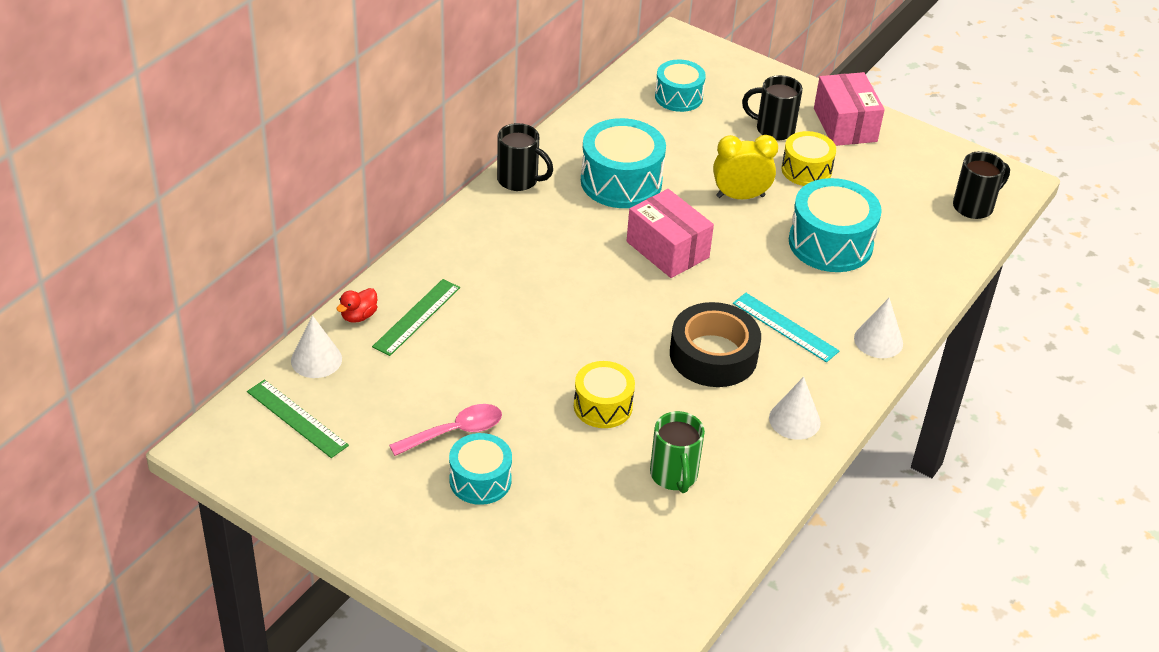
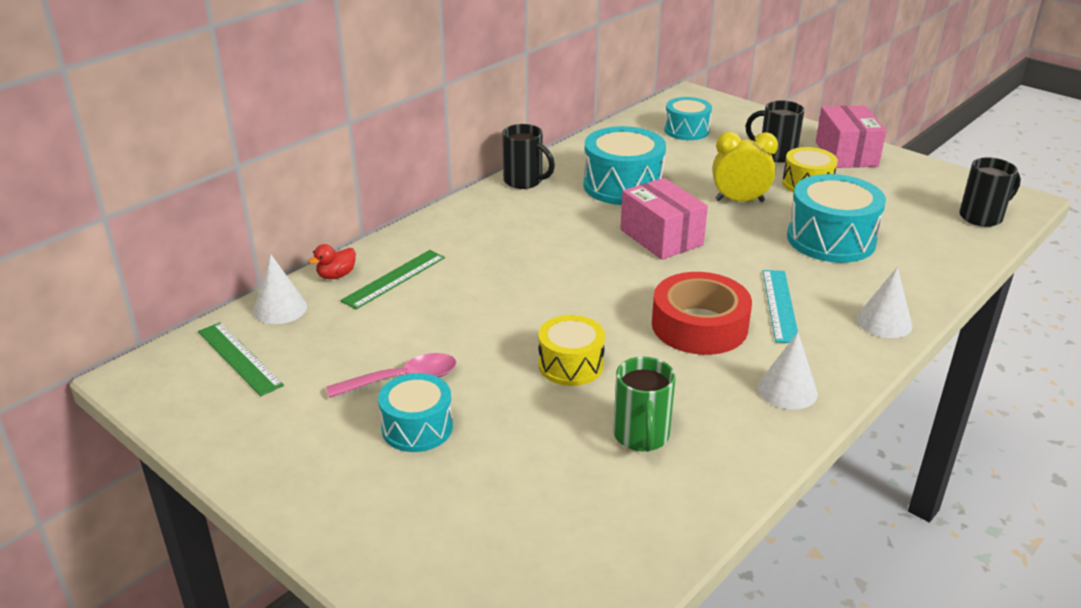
camera: 10 degrees right, 10 degrees down
black tape [670,302,761,387] -> red tape [652,272,752,355]
turquoise ruler [733,293,839,362] -> turquoise ruler turned 45 degrees clockwise [763,270,798,343]

